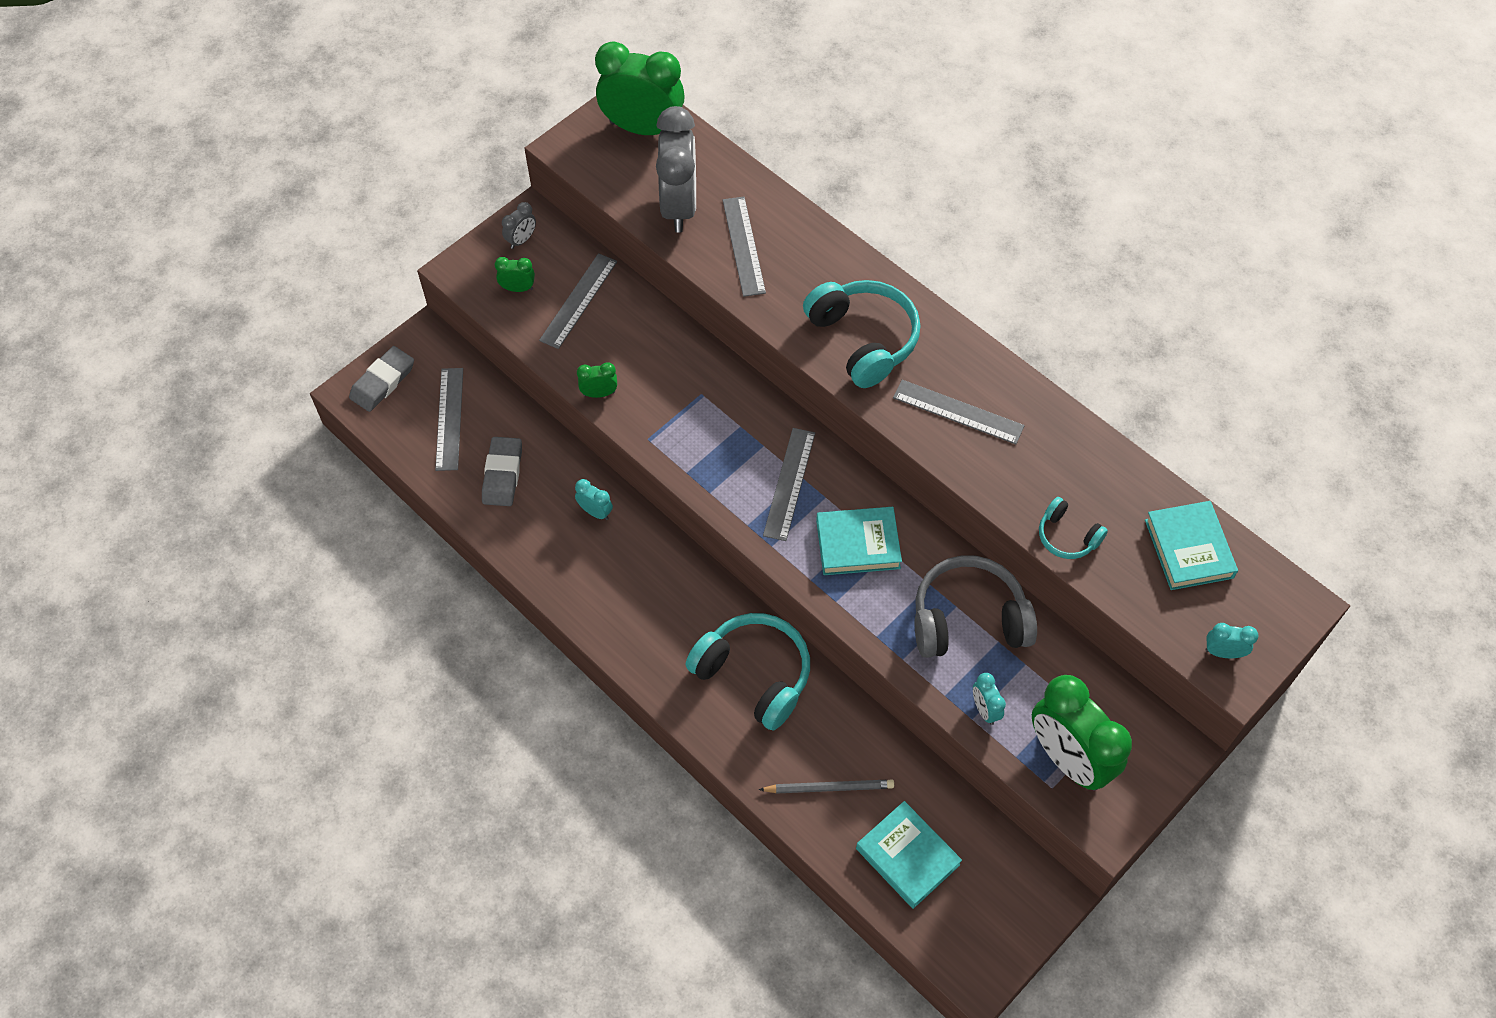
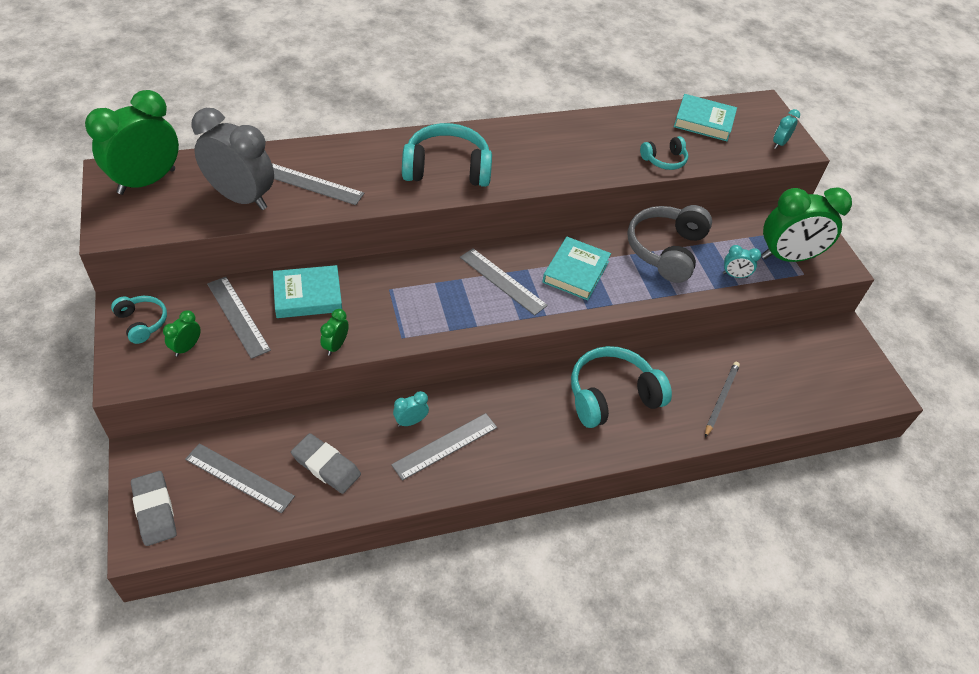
camera: 65 degrees left, 10 degrees down
grey clock [502,202,536,249] -> turquoise headphones [111,296,167,344]
turquoise book [856,801,962,909] -> turquoise book moved to [273,265,342,318]
grey ruler [893,380,1025,444] -> grey ruler moved to [391,413,497,481]

